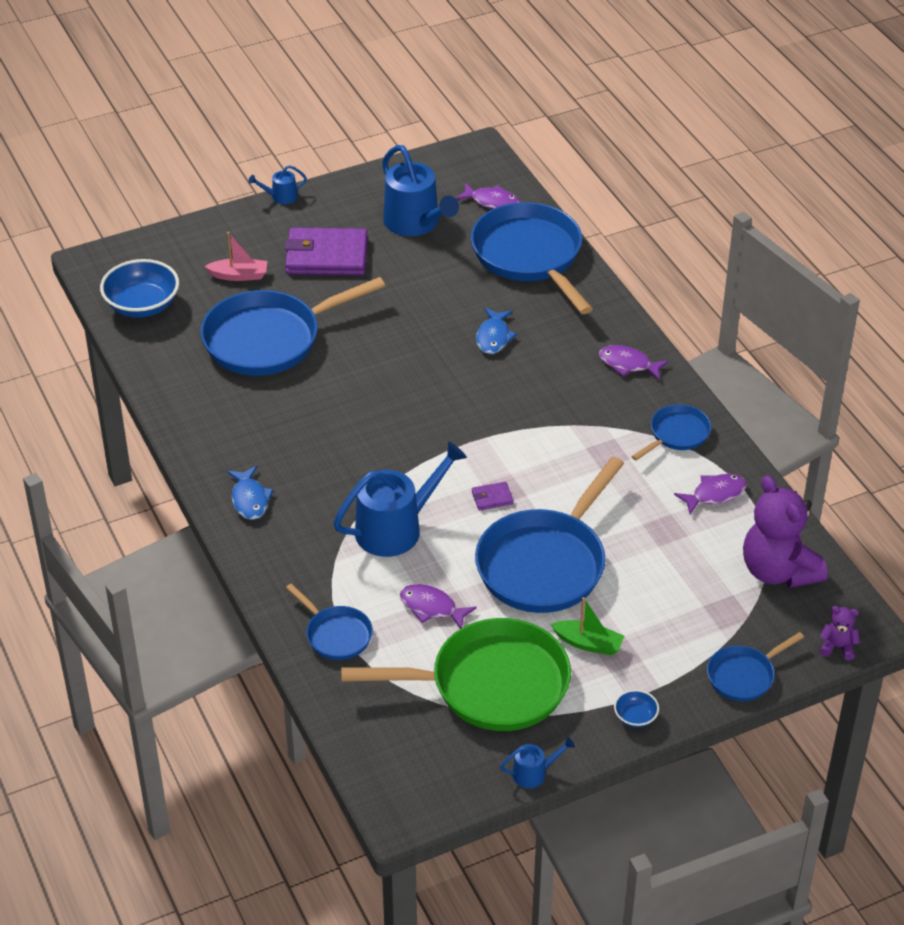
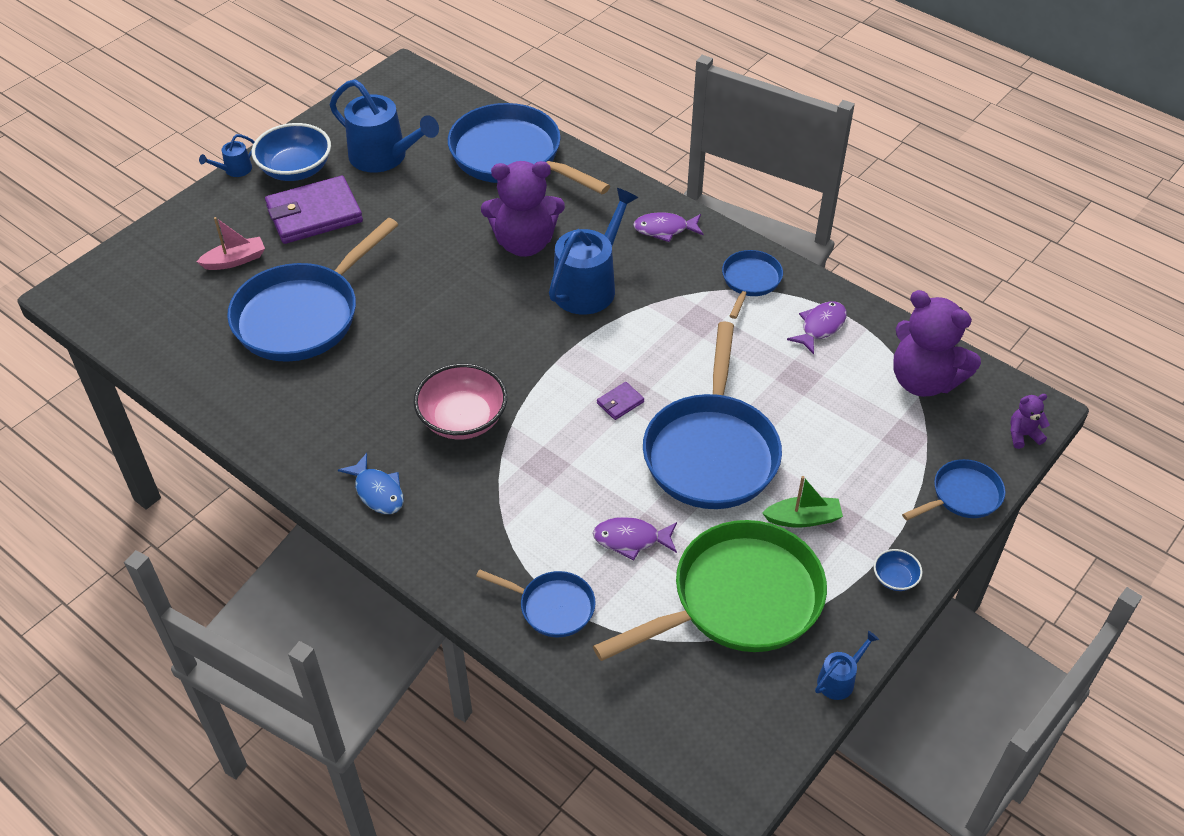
camera: 25 degrees left, 5 degrees up
blue bowl [100,259,179,318] -> blue bowl moved to [252,123,331,181]
blue watering can [333,442,467,557] -> blue watering can moved to [549,188,638,315]
purple fish [456,183,520,209] -> none
blue fish [476,308,517,354] -> purple teddy bear [481,161,565,257]
blue pan [707,632,804,701] -> blue pan turned 150 degrees counterclockwise [902,459,1005,521]
none -> pink bowl [414,363,507,440]

